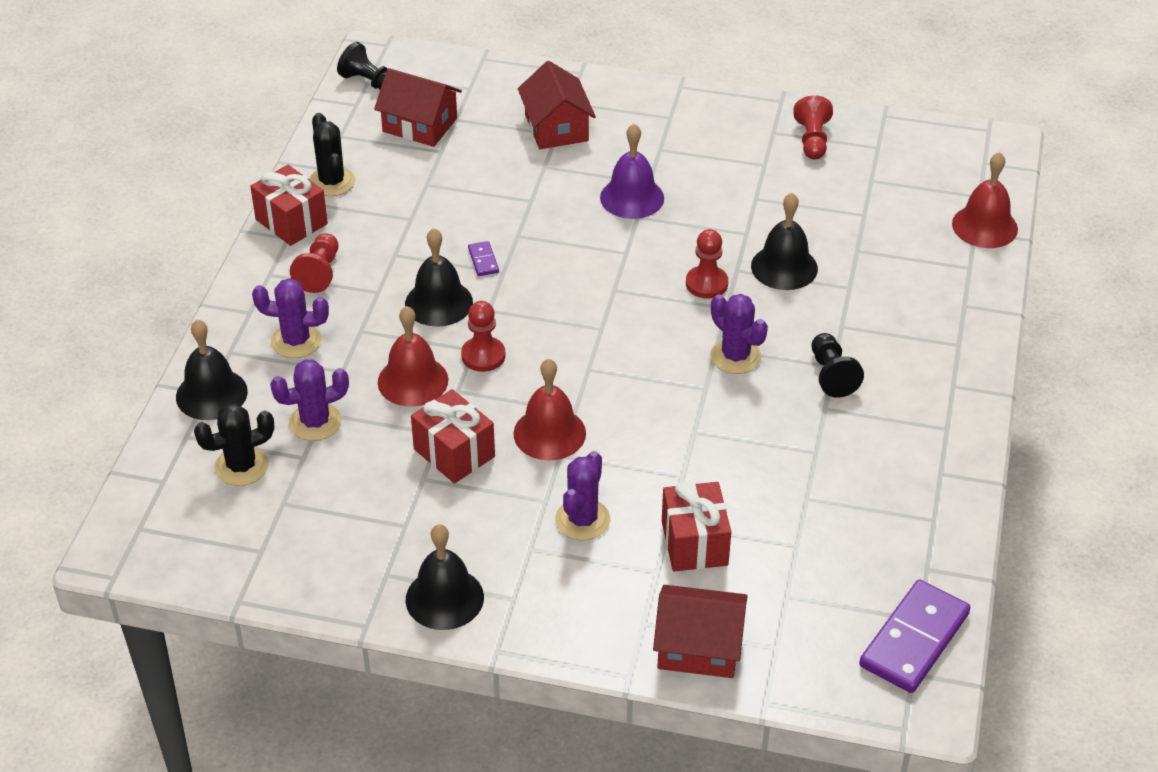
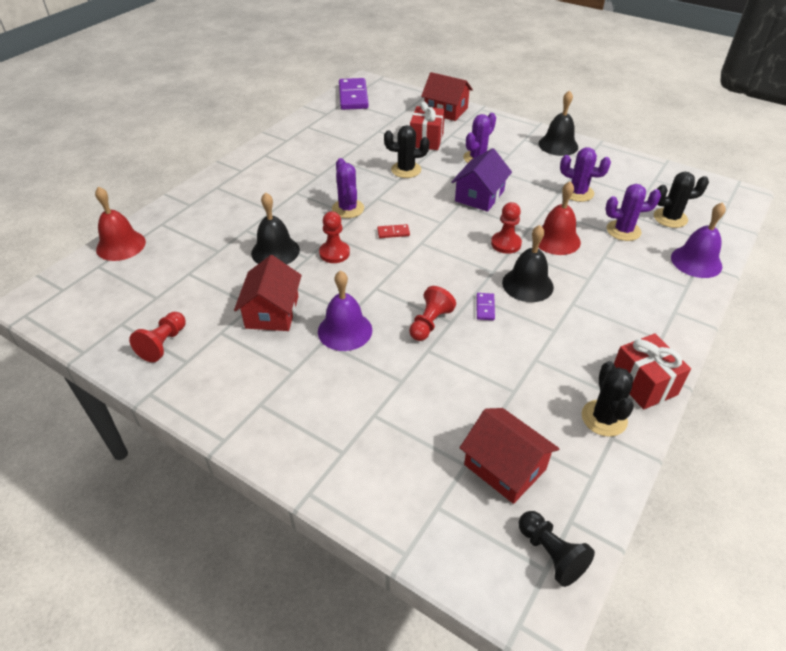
camera: 160 degrees left, 0 degrees up
black bell [176,319,248,420] -> purple bell [671,202,726,278]
purple cactus [252,278,329,358] -> purple cactus moved to [560,147,611,202]
red pawn [290,233,338,293] -> red pawn moved to [409,286,456,341]
red gift [411,389,495,484] -> none
red bell [513,359,586,461] -> purple house [451,148,512,212]
red house [518,61,596,149] -> red house moved to [234,255,302,331]
black pawn [812,333,864,398] -> none
purple domino [859,579,971,693] -> purple domino turned 60 degrees counterclockwise [339,78,369,110]
none -> red domino [377,224,410,238]
none -> black cactus [384,125,429,178]

